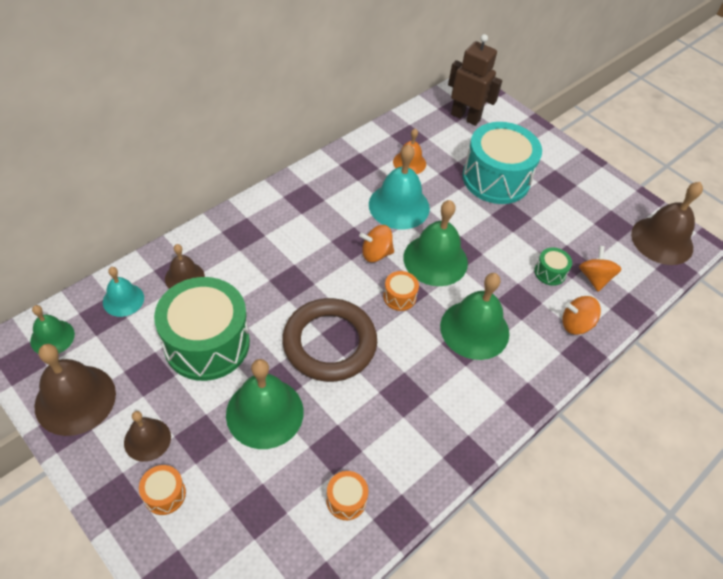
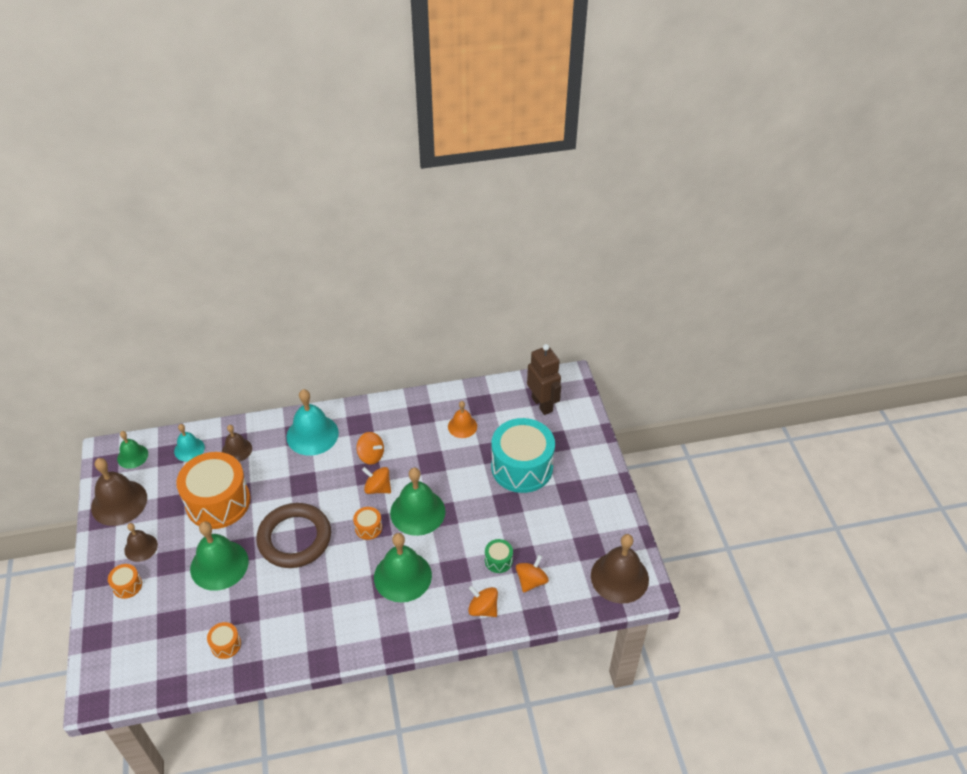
camera: 35 degrees right, 5 degrees down
green drum [154,277,250,381] -> orange drum [176,452,250,529]
turquoise bell [369,144,430,229] -> turquoise bell moved to [286,389,339,456]
none -> orange spinning top [357,432,384,465]

